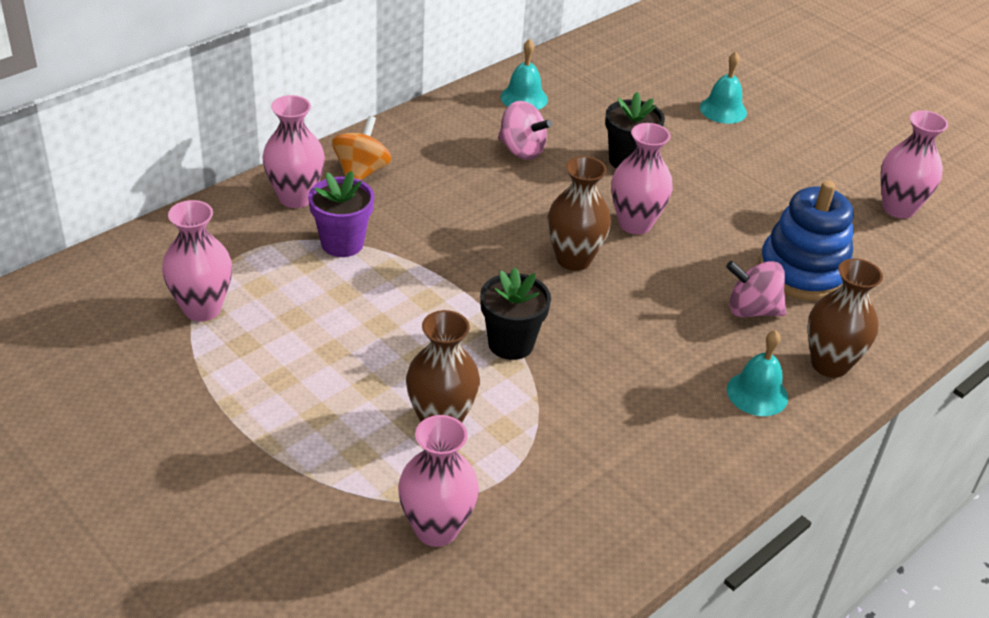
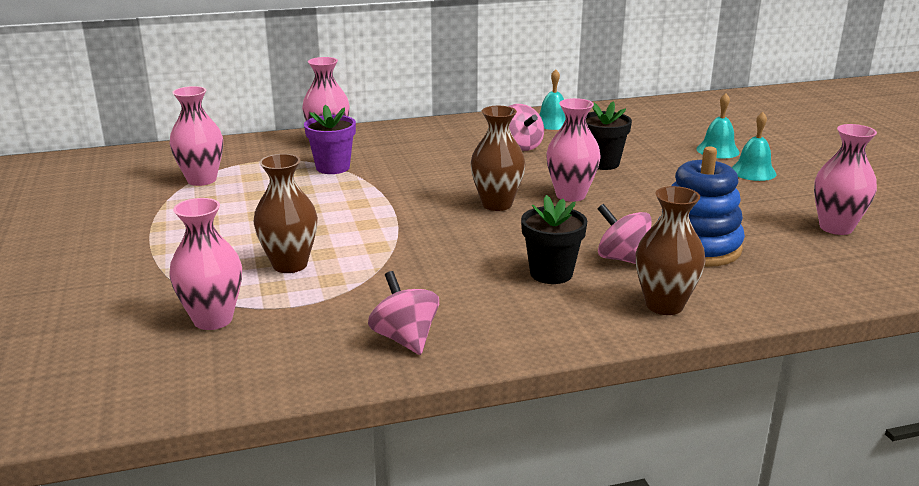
camera: 30 degrees right, 15 degrees down
orange spinning top [332,116,391,180] -> none
black flower pot [480,268,551,360] -> black flower pot moved to [521,195,587,284]
turquoise bell [727,330,788,416] -> turquoise bell moved to [732,112,777,181]
none -> pink spinning top [368,271,439,355]

